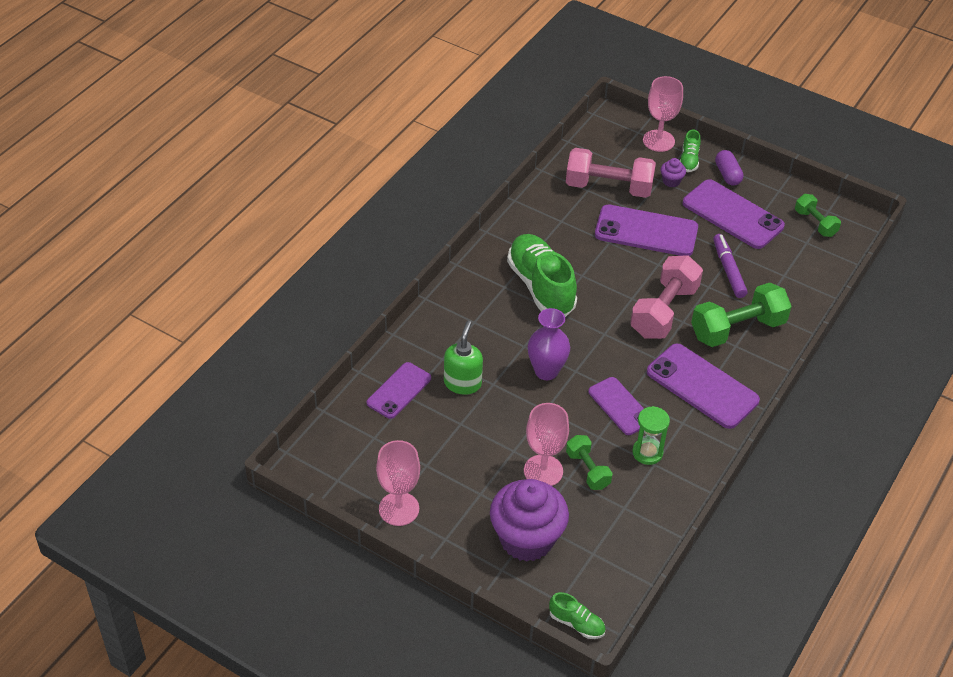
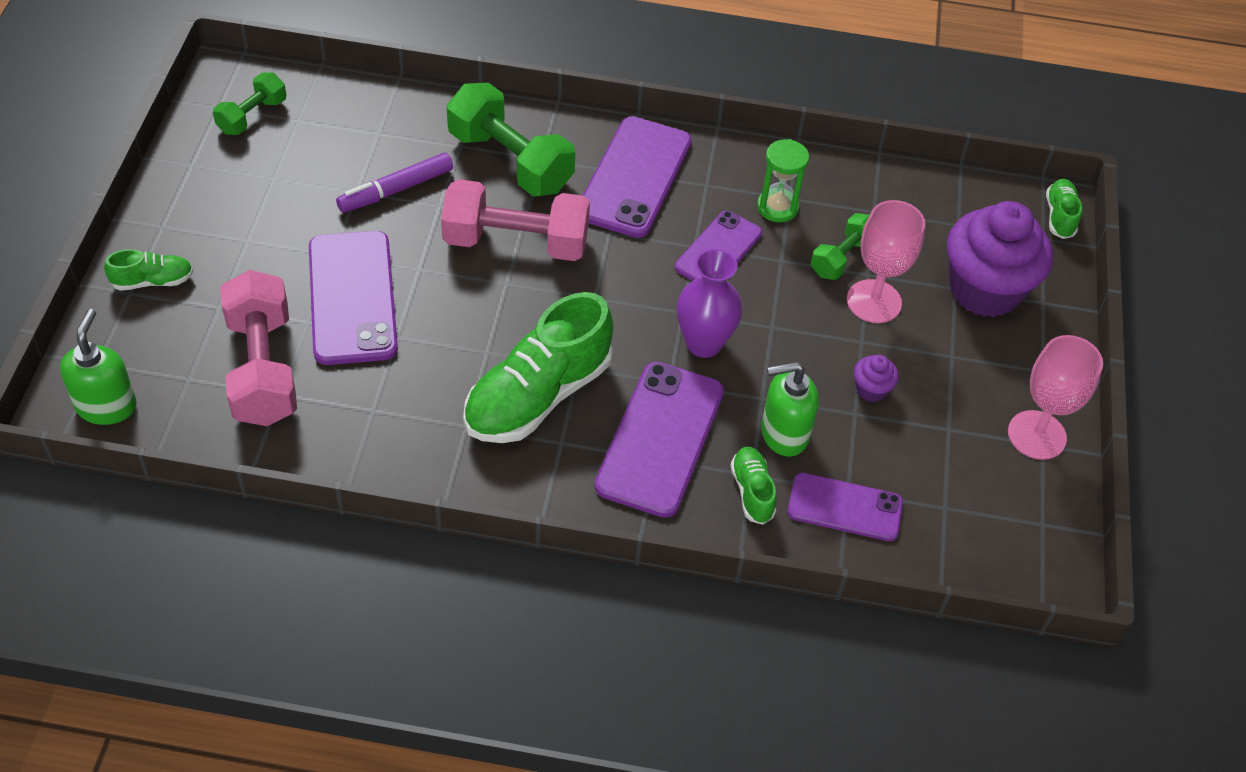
camera: 115 degrees left, 5 degrees up
pink goblet [643,76,683,152] -> none
purple cupcake [660,158,686,187] -> purple cupcake moved to [854,355,899,402]
purple phone [683,179,785,249] -> purple phone moved to [595,362,724,518]
purple capsule [715,150,743,186] -> none
none -> green soap dispenser [60,309,137,425]
none -> green shoe [730,446,777,525]

